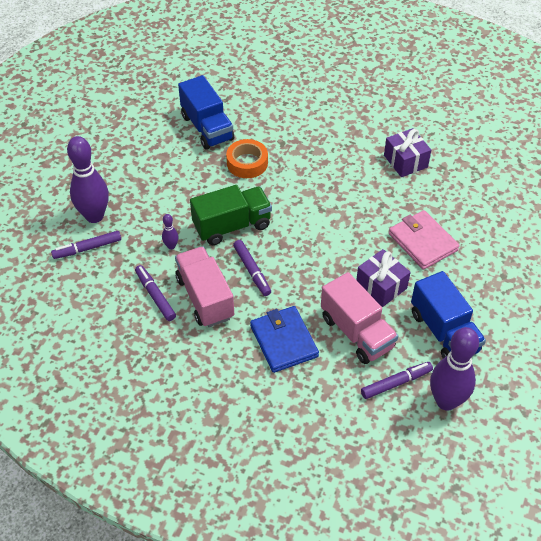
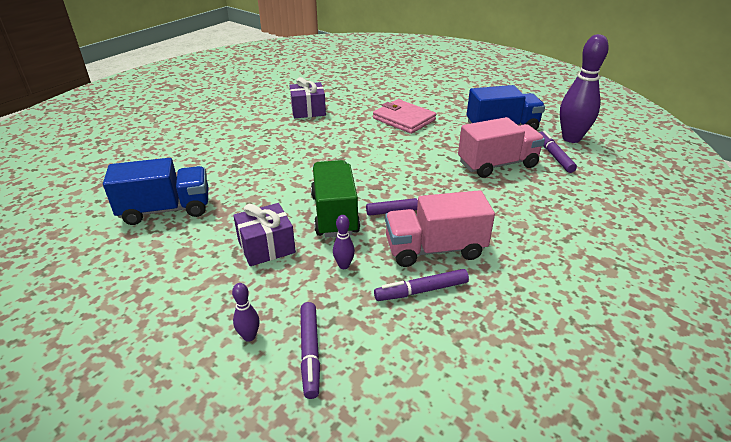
camera: 75 degrees left, 15 degrees down
purple bowling pin [67,136,109,223] -> purple bowling pin [232,283,260,342], size x0.43
orange tape [226,139,268,178] -> none
blue wallet [250,306,319,373] -> none
purple gift [356,249,411,307] -> purple gift moved to [233,203,296,266]
pink wallet [389,210,460,270] -> pink wallet turned 60 degrees clockwise [373,99,436,134]

